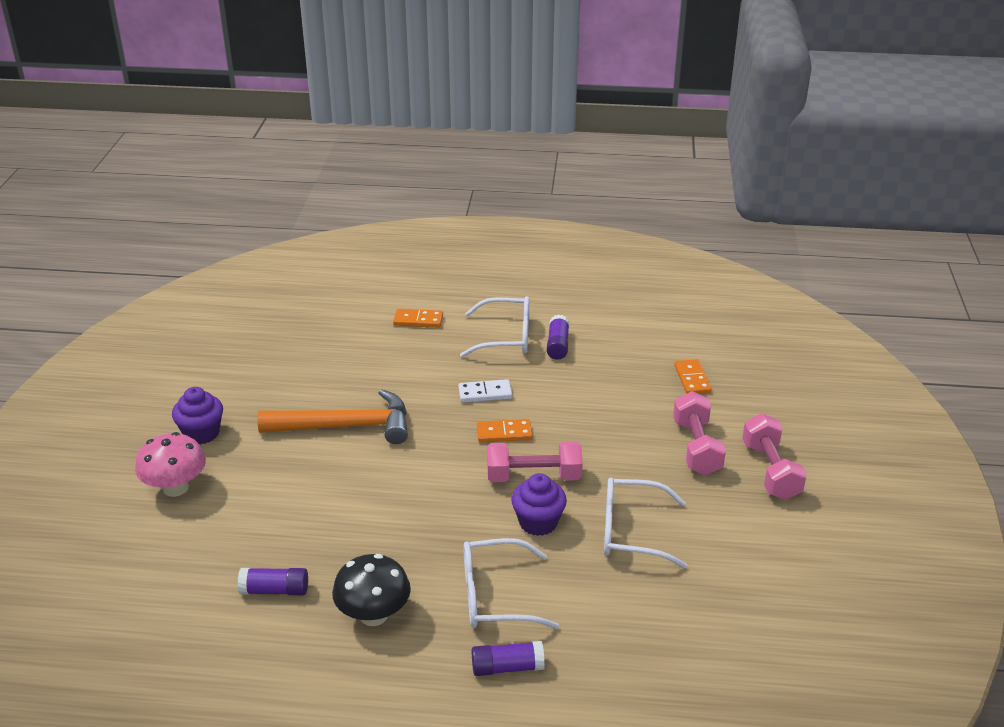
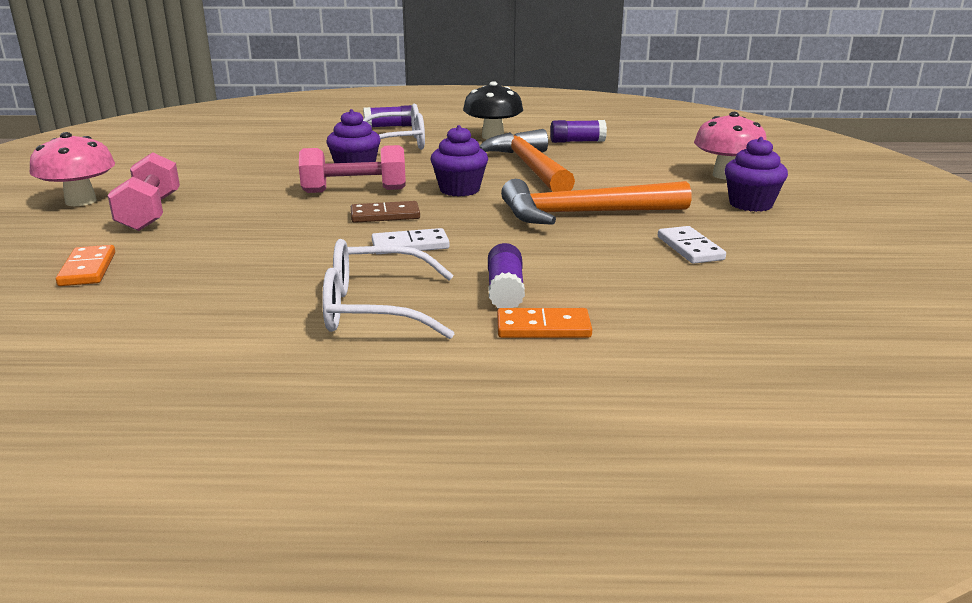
camera: 175 degrees right, 10 degrees down
orange domino [477,419,533,443] -> brown domino [351,201,420,223]
purple glue stick [547,314,569,360] -> purple glue stick moved to [488,243,525,308]
white glasses [604,478,687,568] -> none
pink dumbbell [742,413,807,500] -> pink mushroom [30,132,115,206]
none -> purple cupcake [431,125,488,197]
none -> orange hammer [480,129,575,192]
none -> white domino [658,226,726,264]

